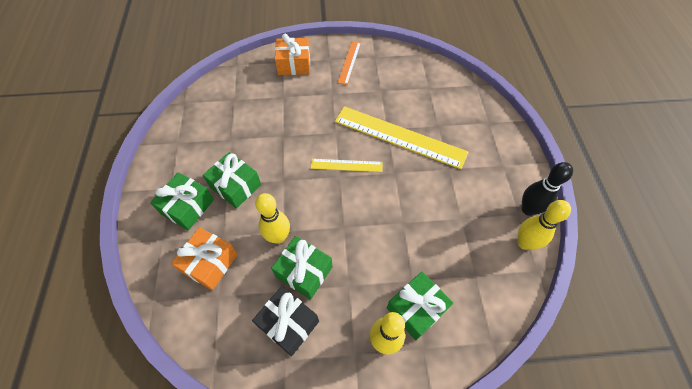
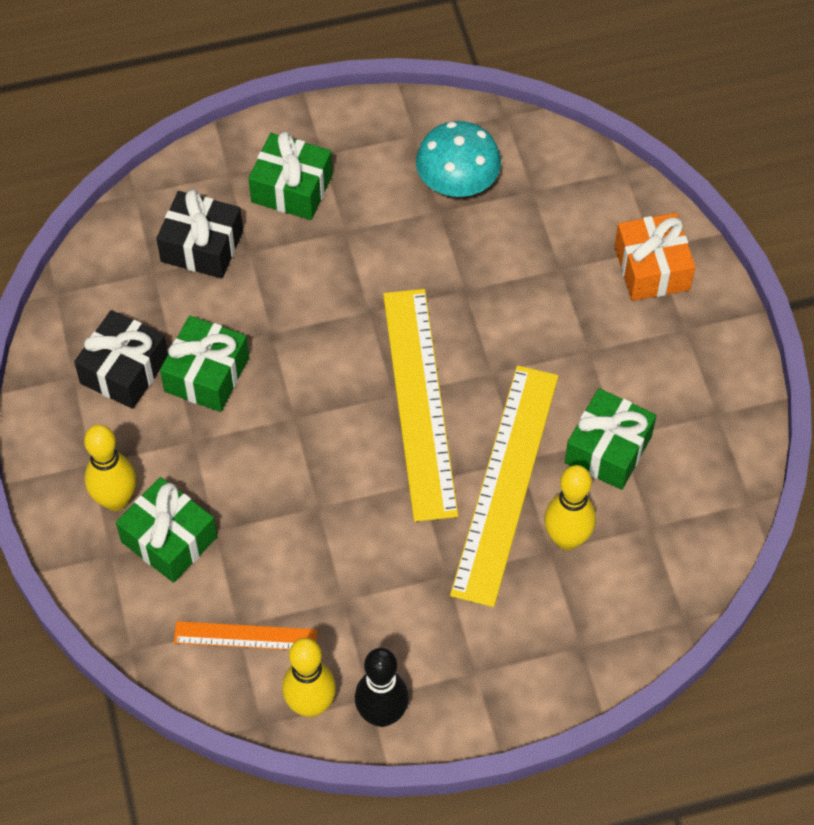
camera: 80 degrees right, 0 degrees up
orange gift [171,227,238,290] -> black gift [156,190,243,278]
green gift [203,152,261,208] -> green gift moved to [565,388,656,490]
yellow bowling pin [255,193,290,244] -> yellow bowling pin moved to [544,465,596,550]
yellow ruler [311,159,383,172] -> yellow ruler [383,289,458,522], size x1.97
orange ruler [338,41,361,85] -> orange ruler moved to [174,621,318,650]
none -> turquoise mushroom [416,121,501,197]

